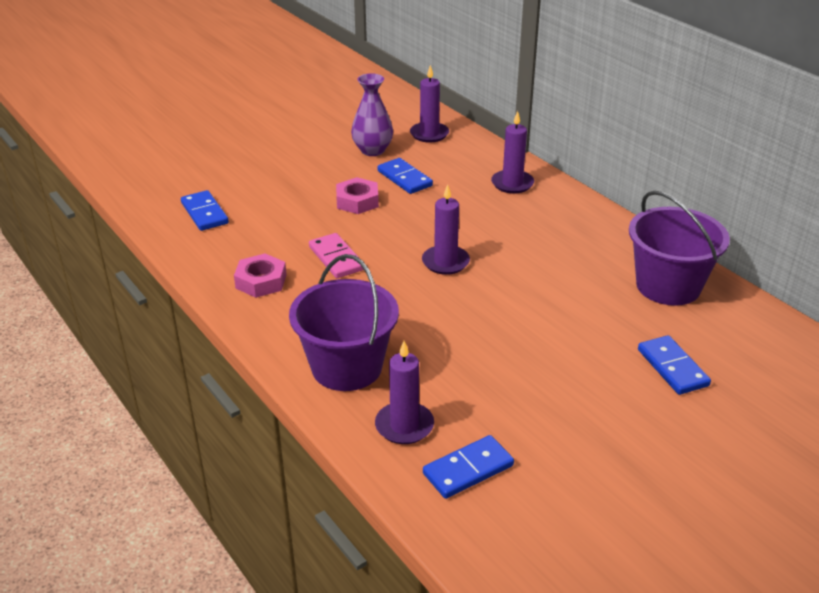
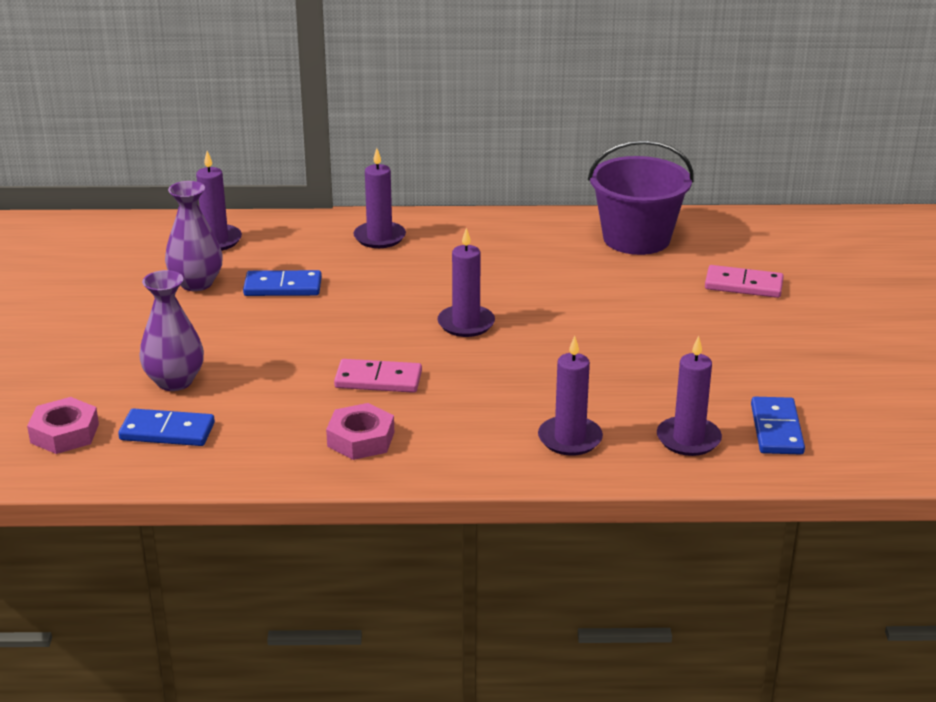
camera: 55 degrees left, 5 degrees down
purple bucket [289,254,399,391] -> purple candle [538,336,603,456]
pink nut [336,177,379,214] -> pink nut moved to [27,397,99,454]
blue domino [638,335,711,395] -> pink domino [705,265,784,298]
none -> purple vase [139,270,204,391]

